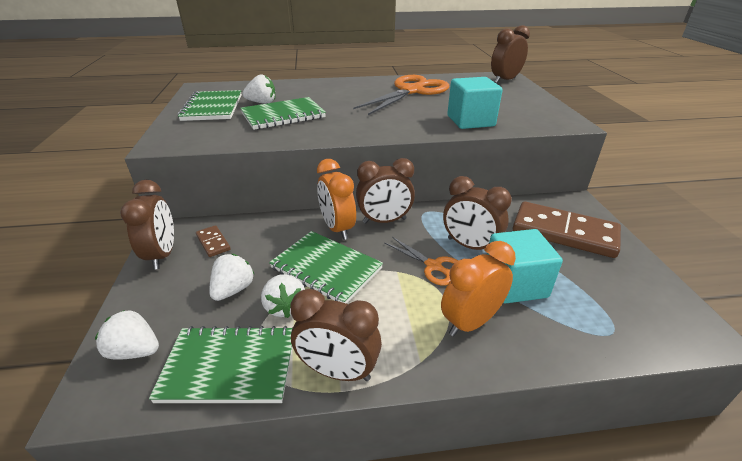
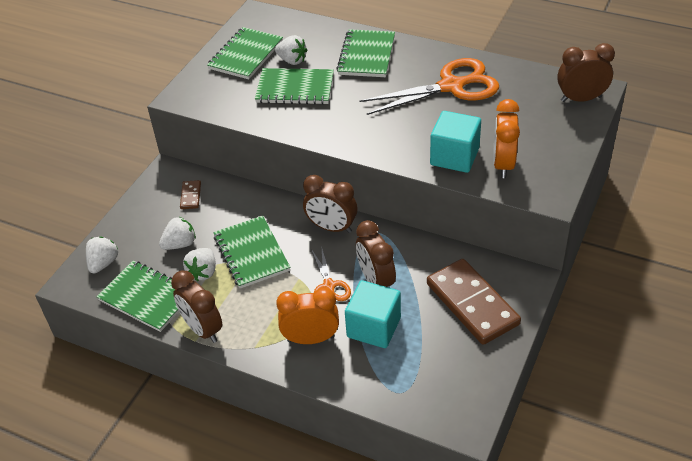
camera: 35 degrees right, 10 degrees up
white strawberry [95,310,159,360] -> white strawberry turned 60 degrees clockwise [86,237,119,274]
brown clock [120,180,174,270] -> none
orange clock [317,159,356,240] -> orange clock moved to [493,99,520,178]
none -> green notebook [336,29,395,77]

